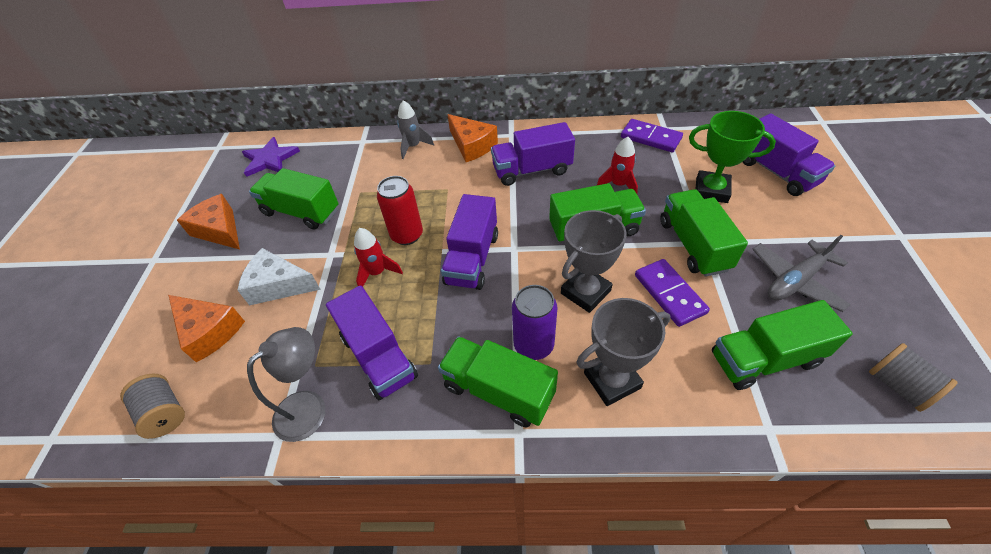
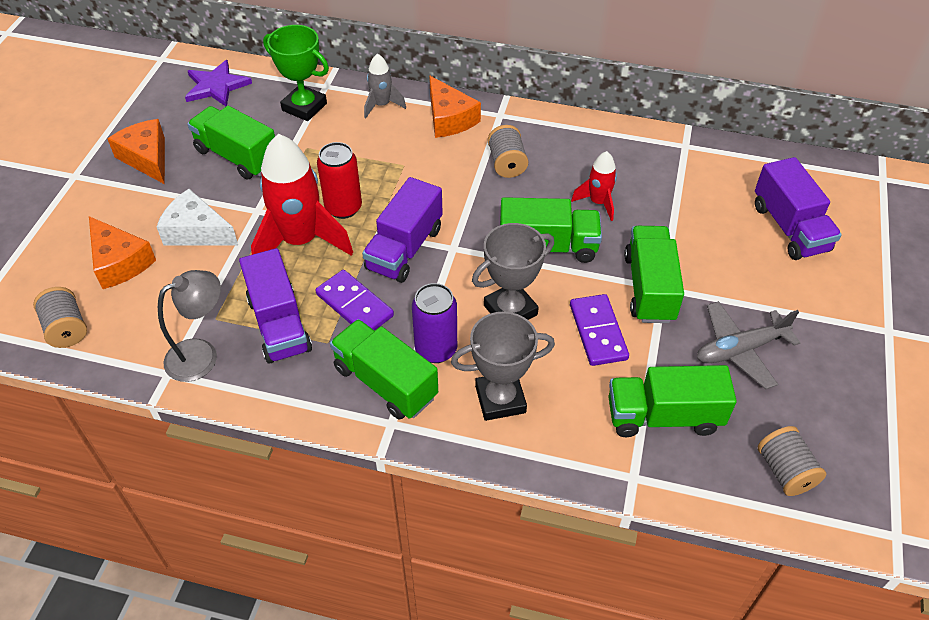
camera: 10 degrees right, 0 degrees up
red rocket [354,228,403,287] -> red rocket [251,134,353,256], size x1.97
purple truck [491,122,575,186] -> grey spool [488,125,528,178]
purple domino [621,119,683,152] -> purple domino moved to [315,270,394,331]
green trophy [689,111,776,203] -> green trophy moved to [263,25,329,121]

